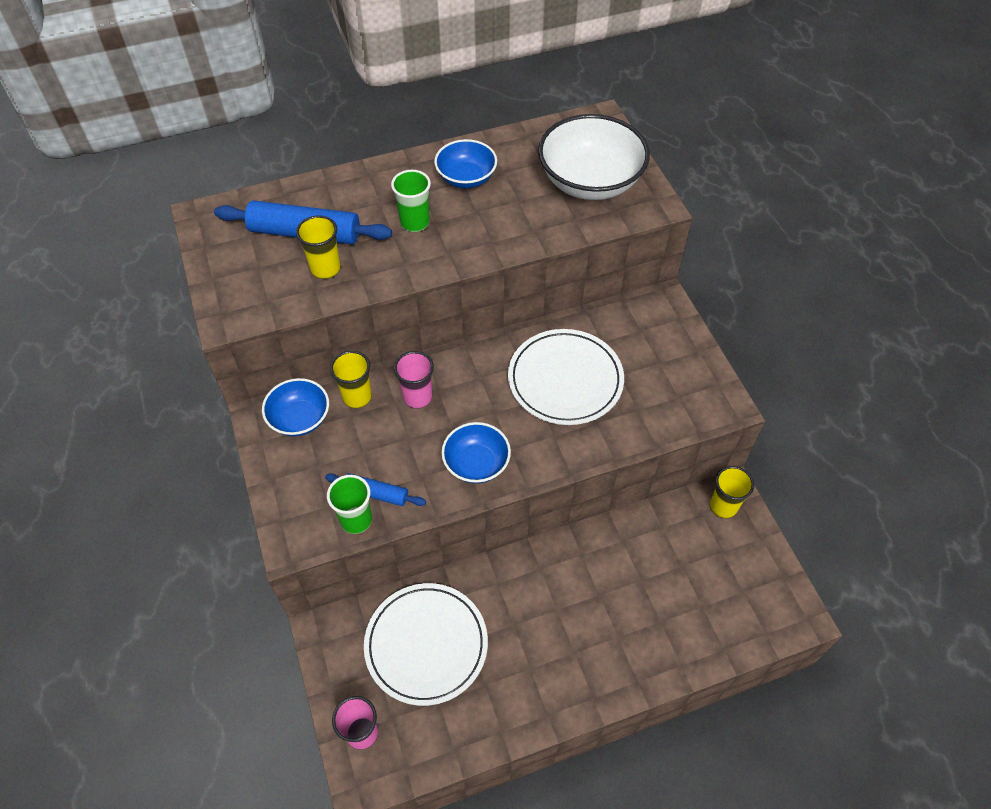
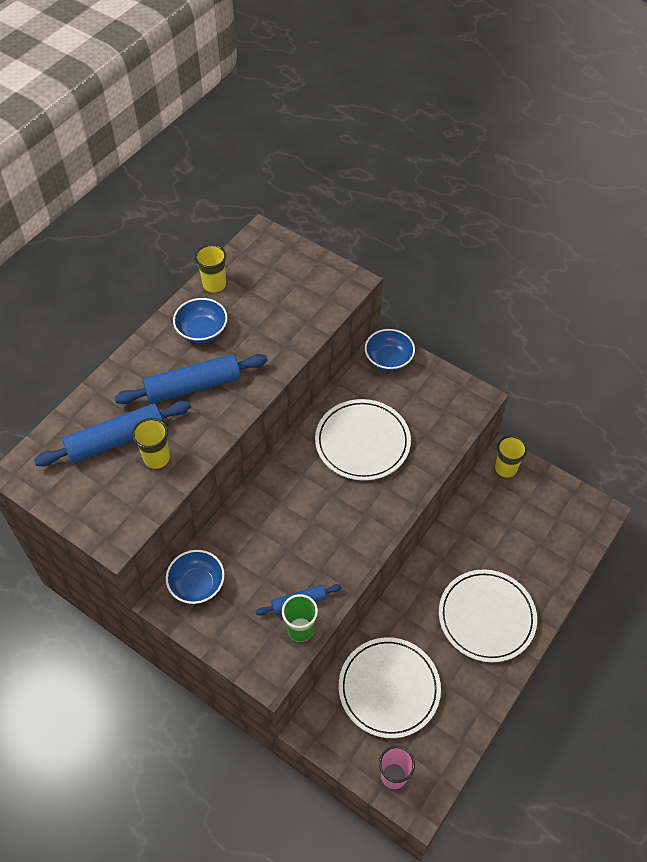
camera: 35 degrees left, 0 degrees up
yellow cup [330,351,372,408] -> yellow cup moved to [195,244,226,293]
green cup [391,170,431,232] -> blue rolling pin [115,354,267,404]
pink cup [394,351,434,409] -> none
blue bowl [441,422,511,484] -> blue bowl moved to [365,329,415,371]
white bowl [538,114,650,200] -> none
none -> white plate [439,569,537,662]

